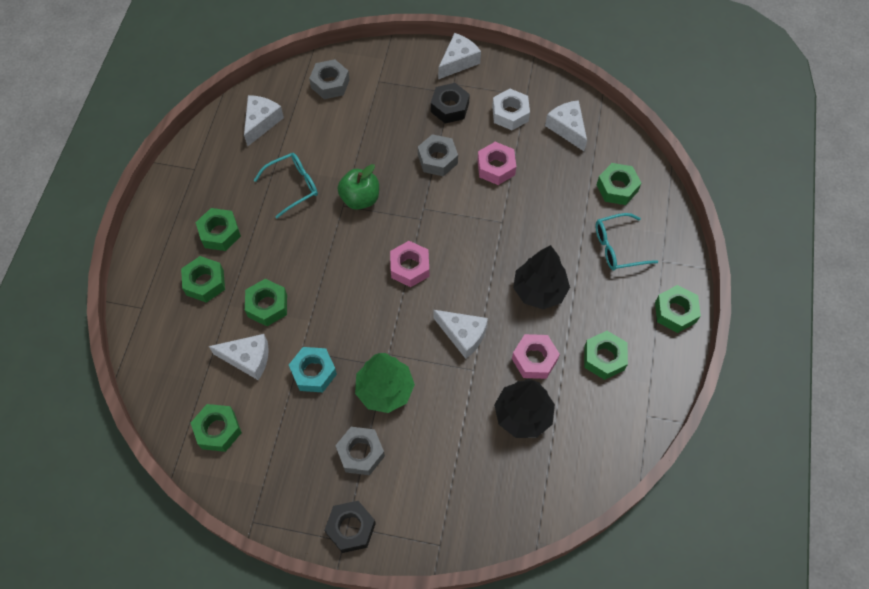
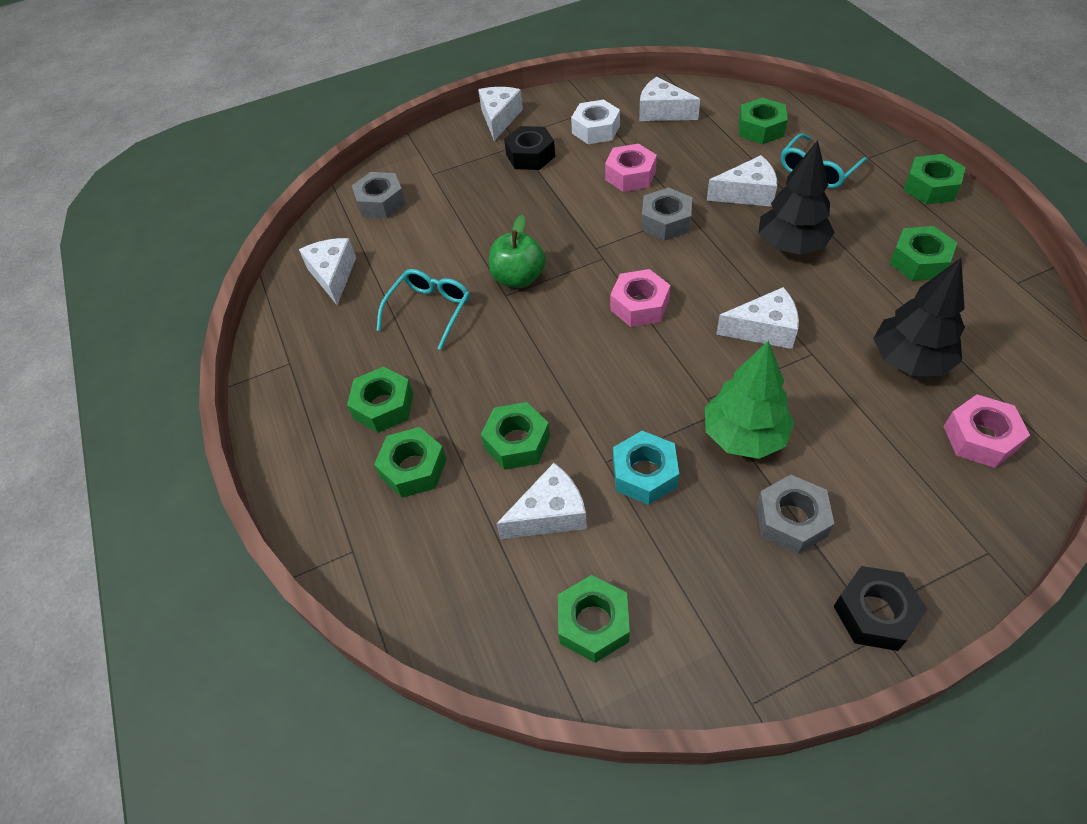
camera: 30 degrees left, 10 degrees down
grey nut [418,134,458,176] -> grey nut moved to [641,187,692,241]
pink nut [512,334,560,379] -> pink nut moved to [943,395,1030,468]
none -> white cheese [707,155,777,207]

